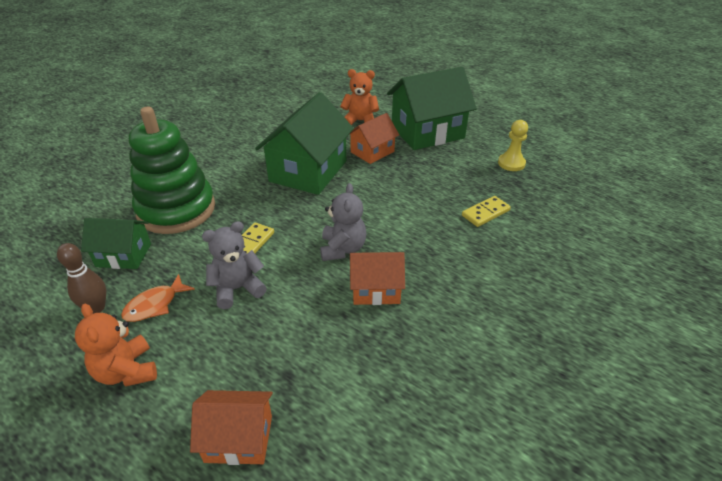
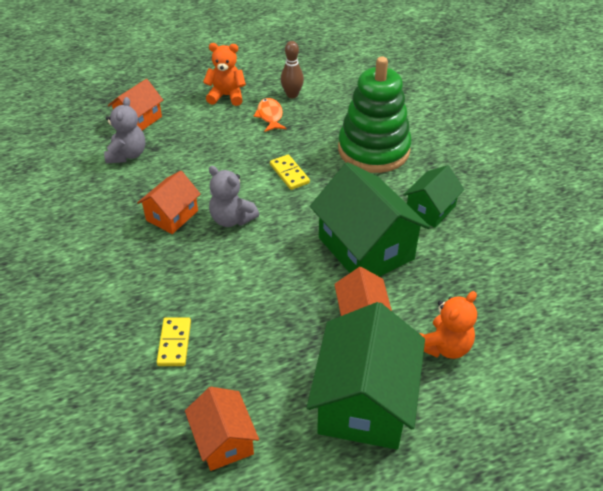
camera: 125 degrees right, 5 degrees up
green house [81,218,151,269] -> green house moved to [403,165,464,228]
grey teddy bear [202,221,267,309] -> grey teddy bear moved to [104,97,146,163]
yellow pawn [498,120,528,171] -> orange house [185,387,259,471]

